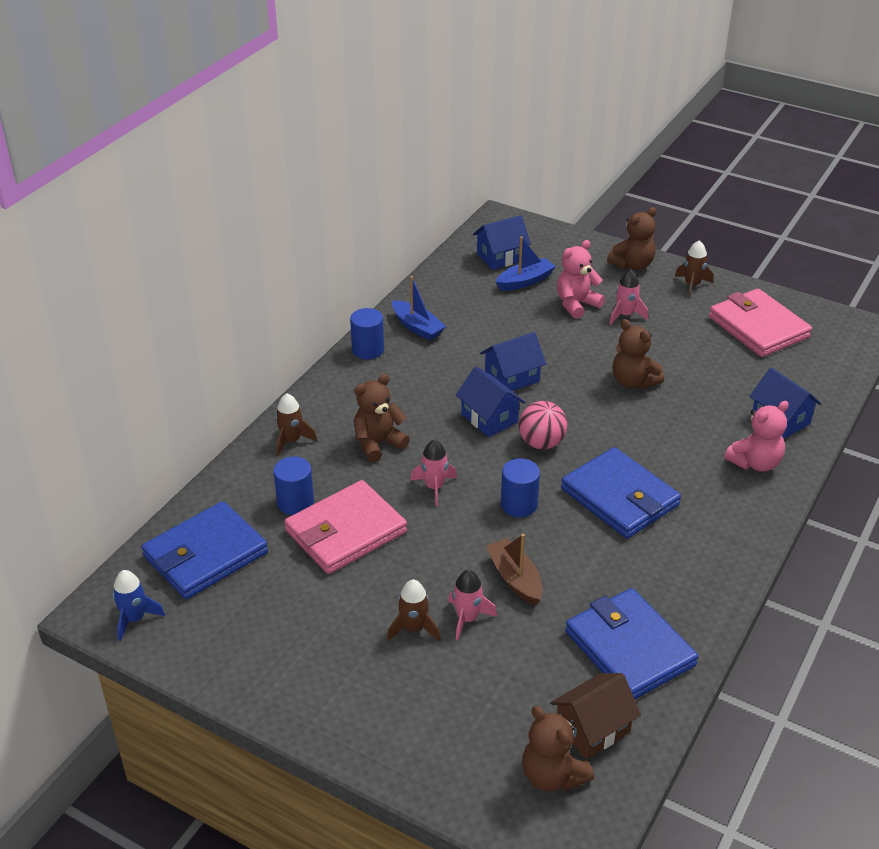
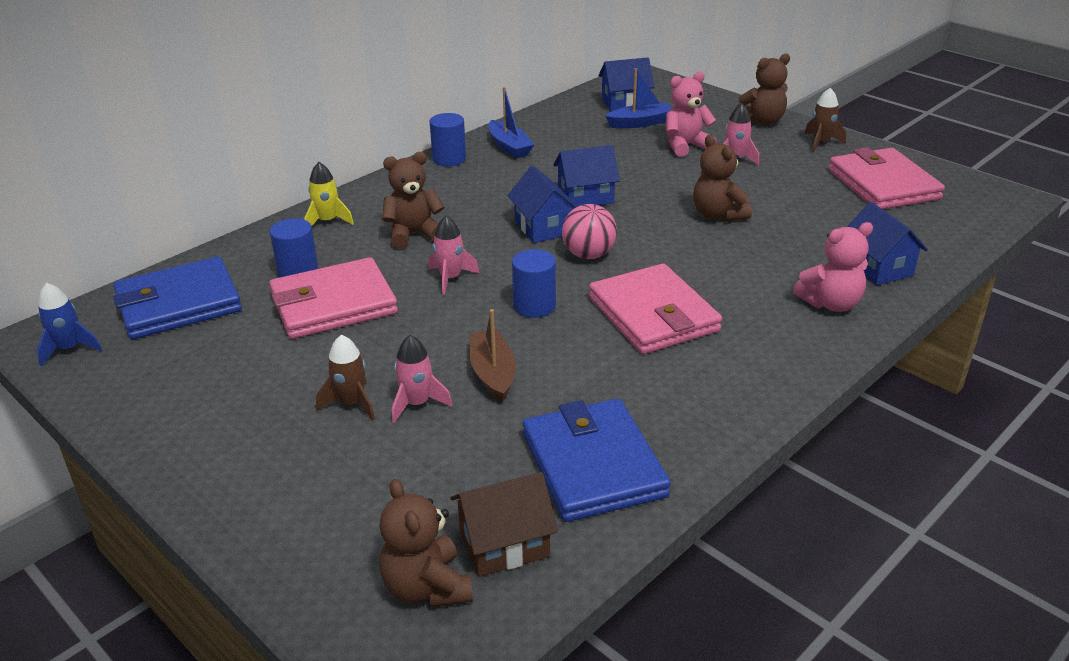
camera: 15 degrees right, 5 degrees down
brown rocket [276,393,317,456] -> yellow rocket [304,162,354,226]
blue wallet [561,447,681,539] -> pink wallet [589,264,722,354]

